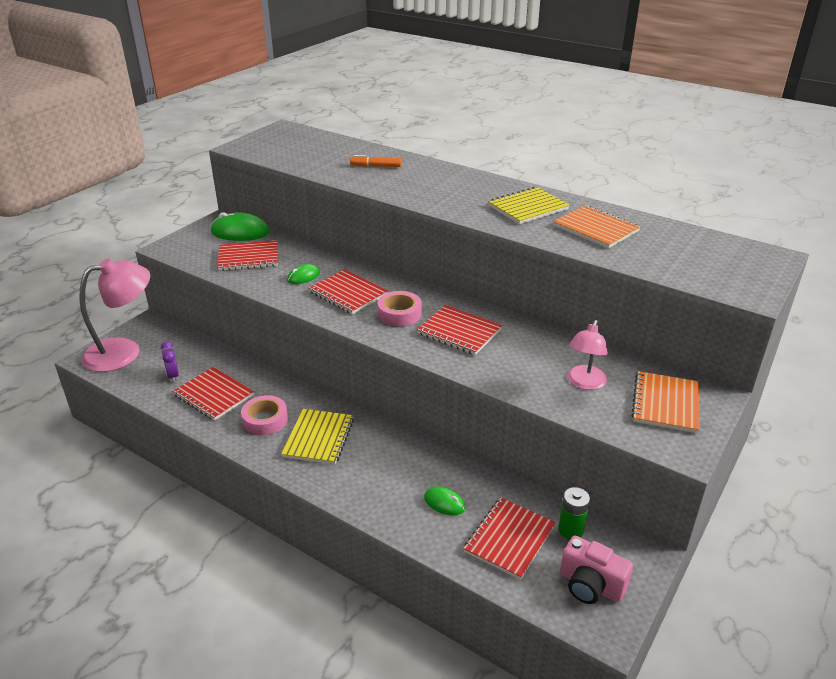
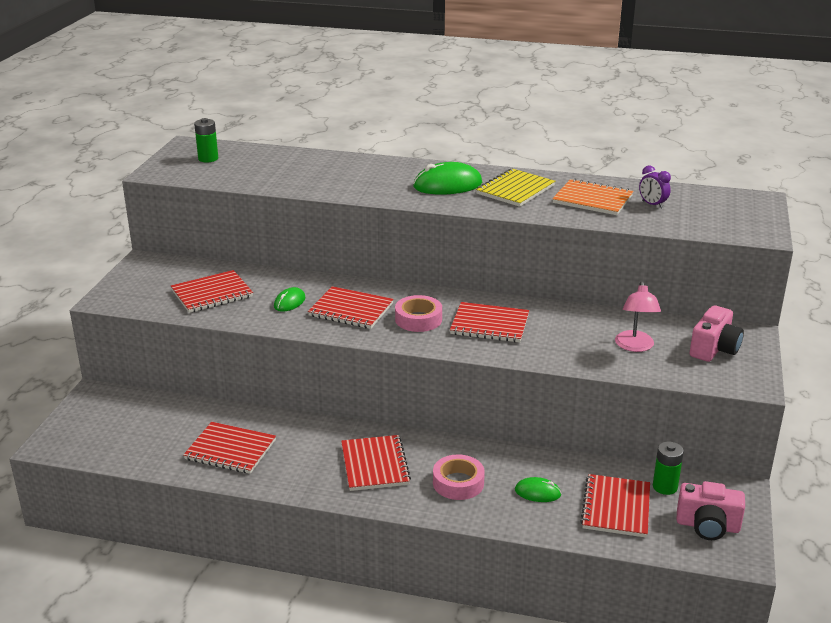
camera: 20 degrees left, 5 degrees down
pink lamp [79,258,150,372] -> none
purple clock [161,342,179,382] -> purple clock moved to [639,165,671,209]
green mouse [211,212,270,241] -> green mouse moved to [413,162,482,195]
pink tape [241,395,288,436] -> pink tape moved to [433,454,485,500]
yellow notebook [281,409,354,465] -> red notebook [341,435,411,491]
orange marker [350,155,401,167] -> none
orange notebook [631,371,699,433] -> pink camera [690,305,744,362]
none -> green battery [194,118,218,162]

